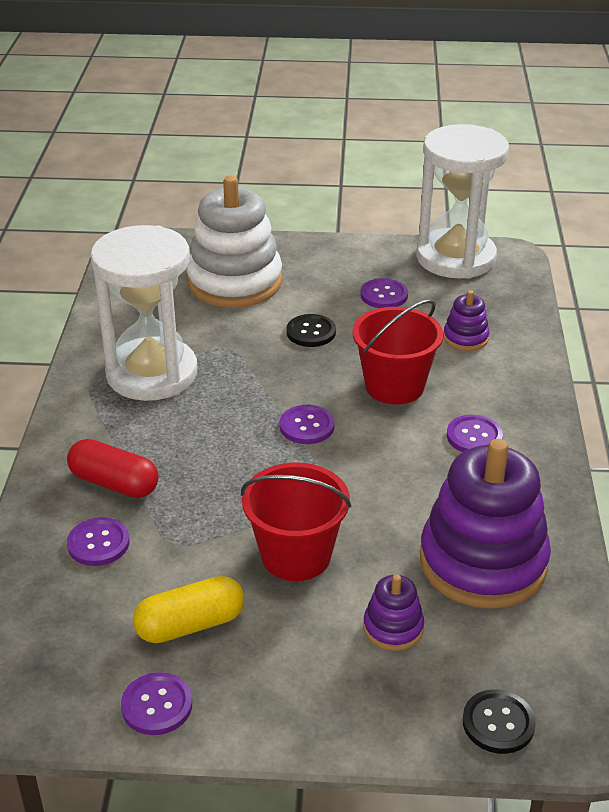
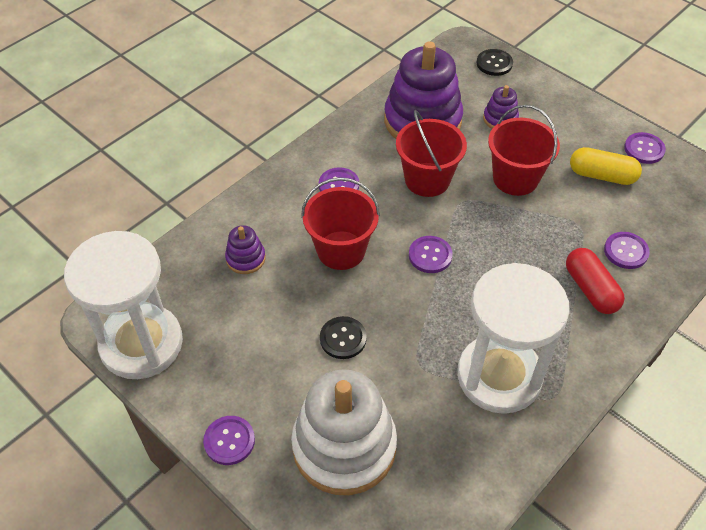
camera: 140 degrees left, 15 degrees up
purple button [360,278,408,308] -> purple button moved to [203,416,255,465]
none -> red bucket [396,110,467,197]

